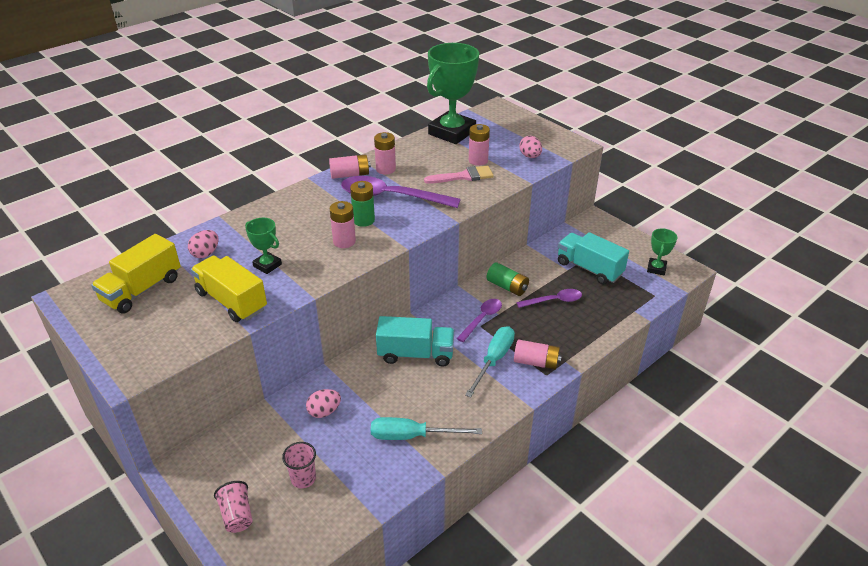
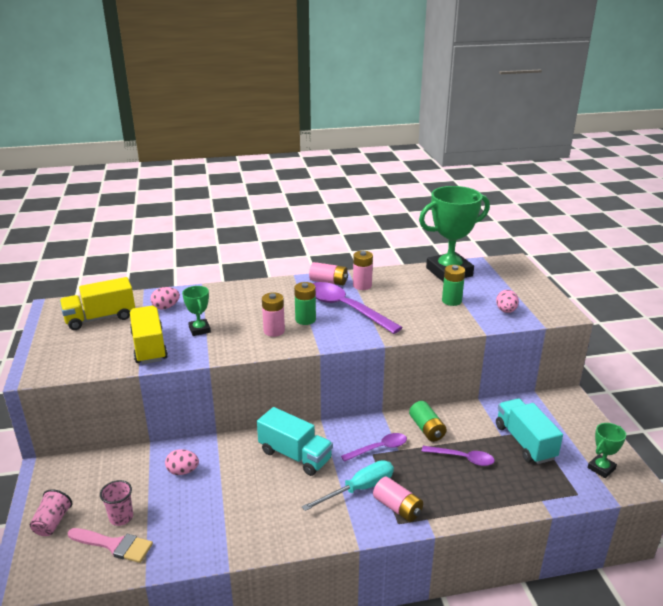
camera: 30 degrees right, 10 degrees down
turquoise screwdriver [371,417,482,440] -> none
pink brush [424,166,494,184] -> pink brush moved to [68,528,153,563]
pink battery [469,124,490,166] -> green battery [442,265,465,306]

